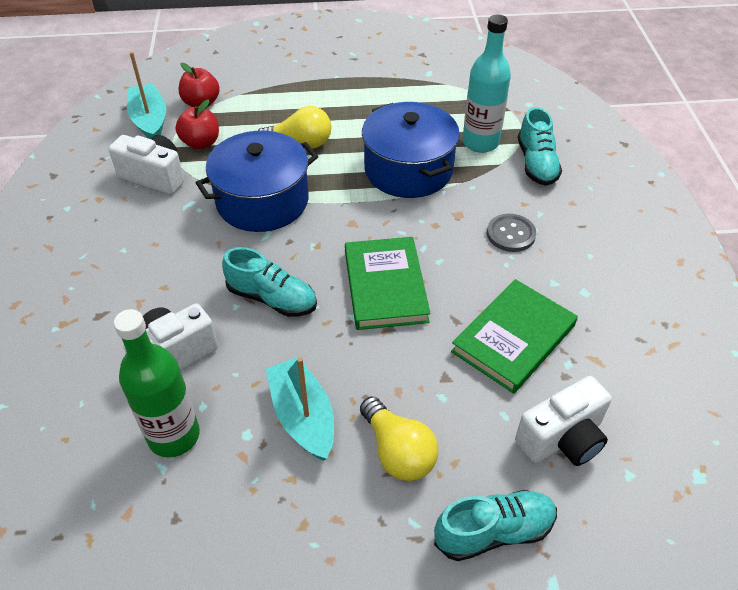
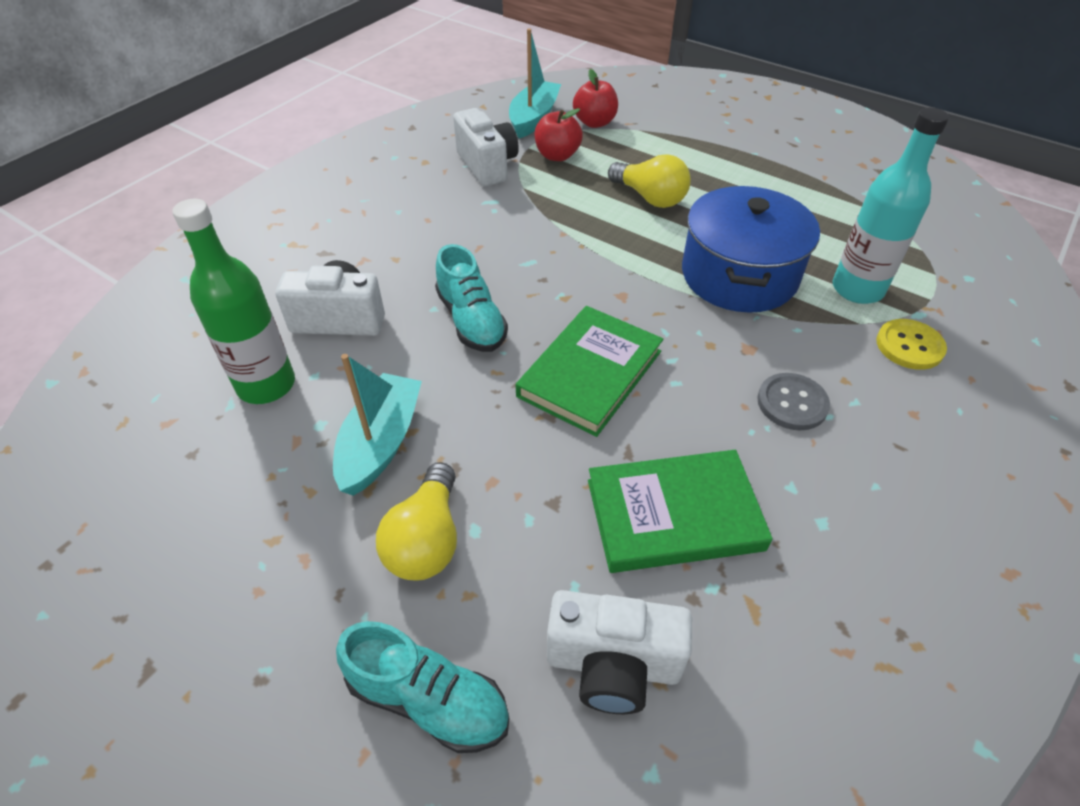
camera: 40 degrees right, 0 degrees up
blue pot [196,131,318,232] -> none
turquoise shoe [518,107,562,186] -> yellow button [876,319,947,370]

